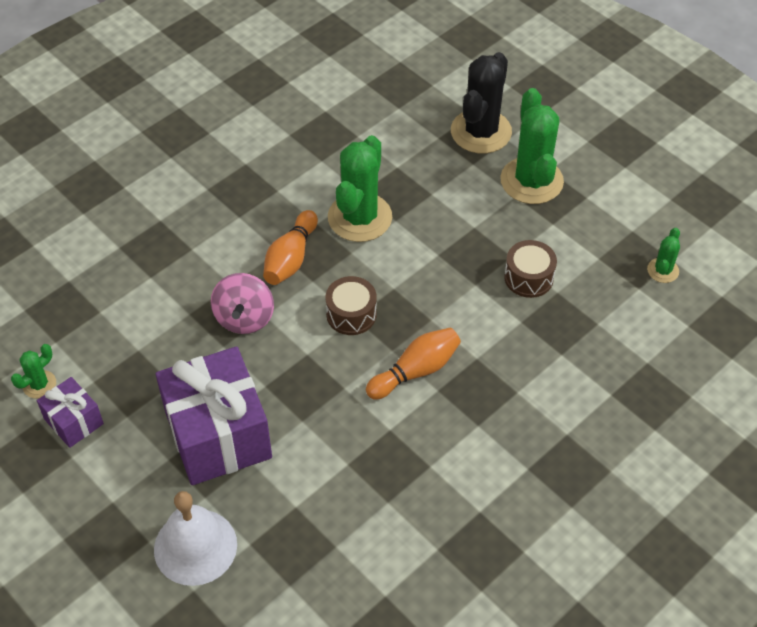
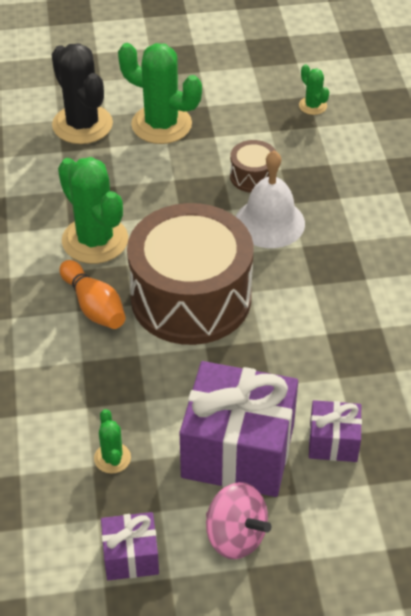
camera: 55 degrees left, 5 degrees down
green cactus [11,344,56,399] -> green cactus moved to [94,409,131,474]
white bell [154,491,237,586] -> white bell moved to [236,150,305,248]
pink spinning top [211,273,274,334] -> pink spinning top moved to [206,482,271,559]
brown drum [325,276,377,335] -> brown drum [127,203,254,345], size x2.37
orange bowling pin [366,327,461,400] -> none
none -> purple gift [309,400,362,462]

